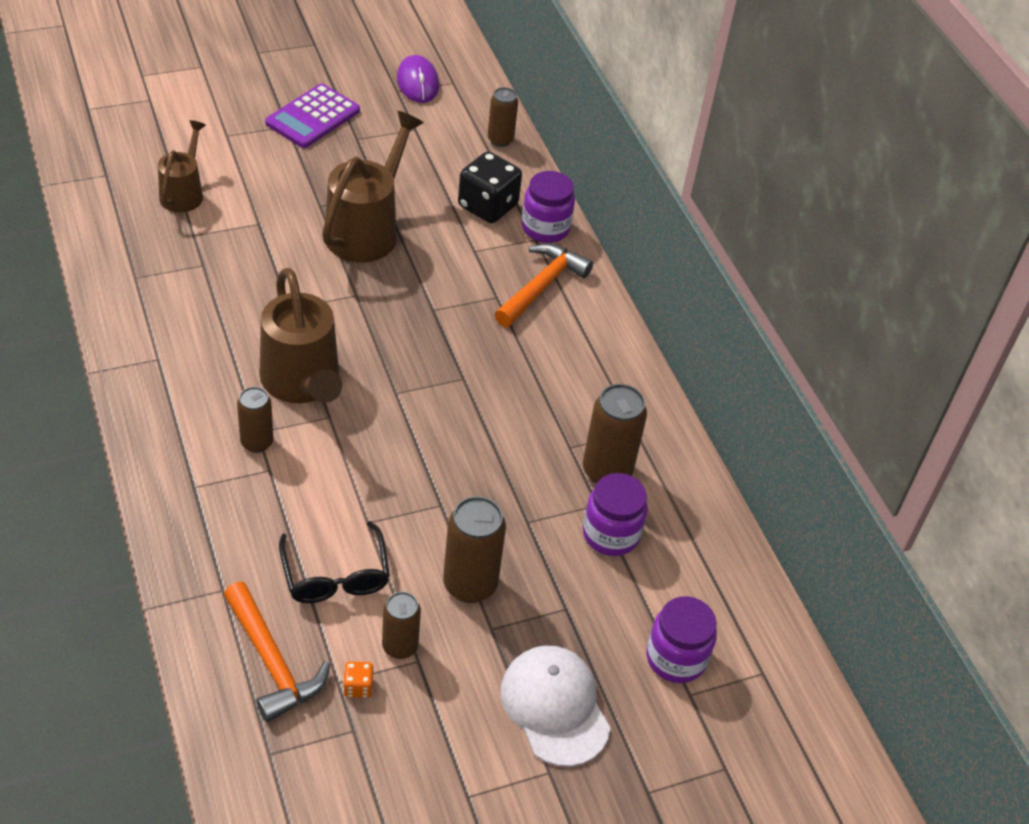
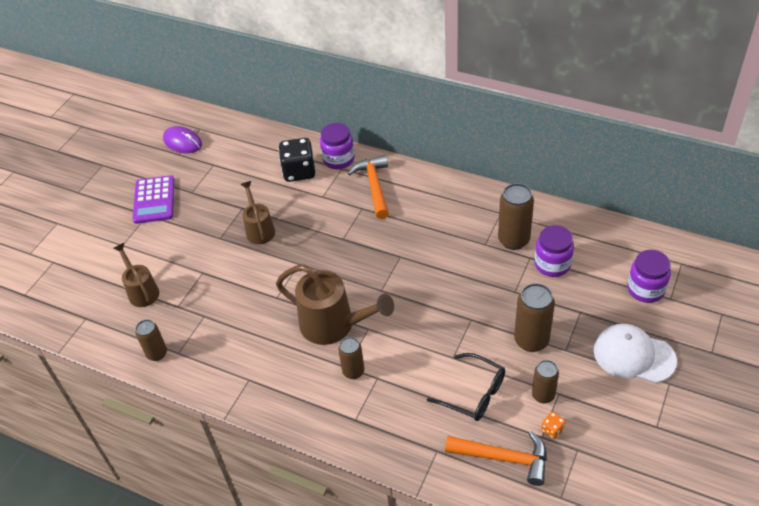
camera: 35 degrees left, 0 degrees up
brown watering can [322,111,423,262] -> brown watering can [241,181,275,244], size x0.60
brown can [488,87,518,147] -> brown can moved to [135,320,167,361]

